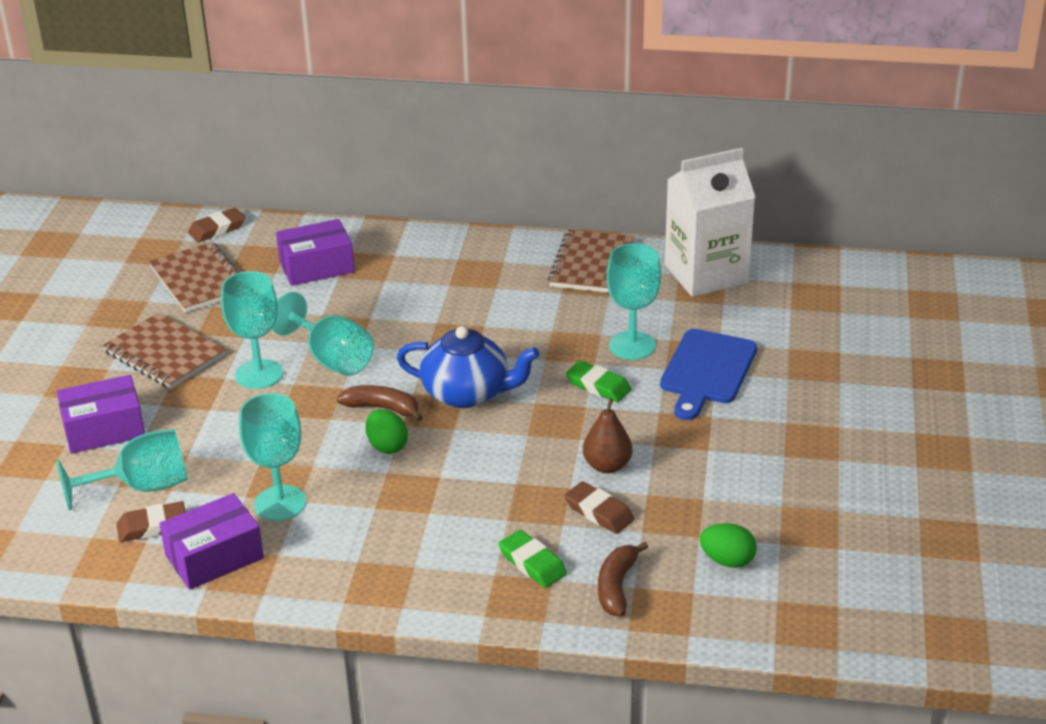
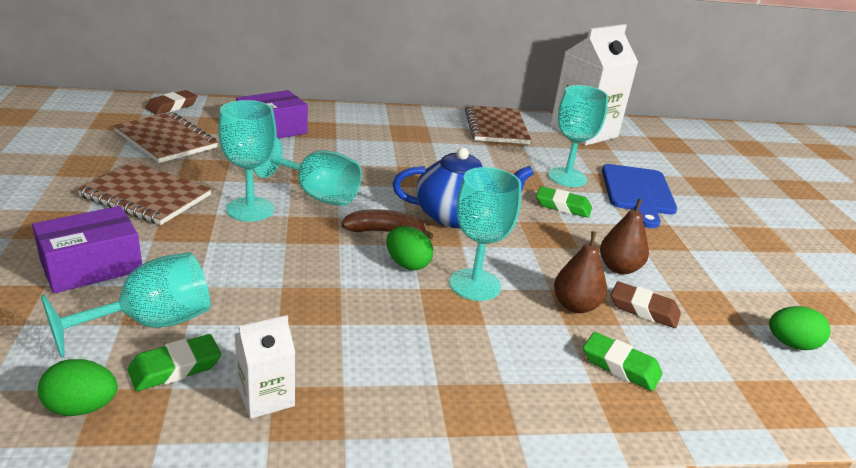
camera: 20 degrees left, 5 degrees down
brown eraser [116,501,186,542] -> green eraser [128,334,221,391]
purple box [159,493,264,590] -> white carton [235,315,295,419]
turquoise goblet [239,393,306,521] -> turquoise goblet moved to [449,167,521,301]
brown banana [598,542,648,616] -> none
none -> green egg [38,359,118,416]
none -> brown pear [554,231,607,313]

